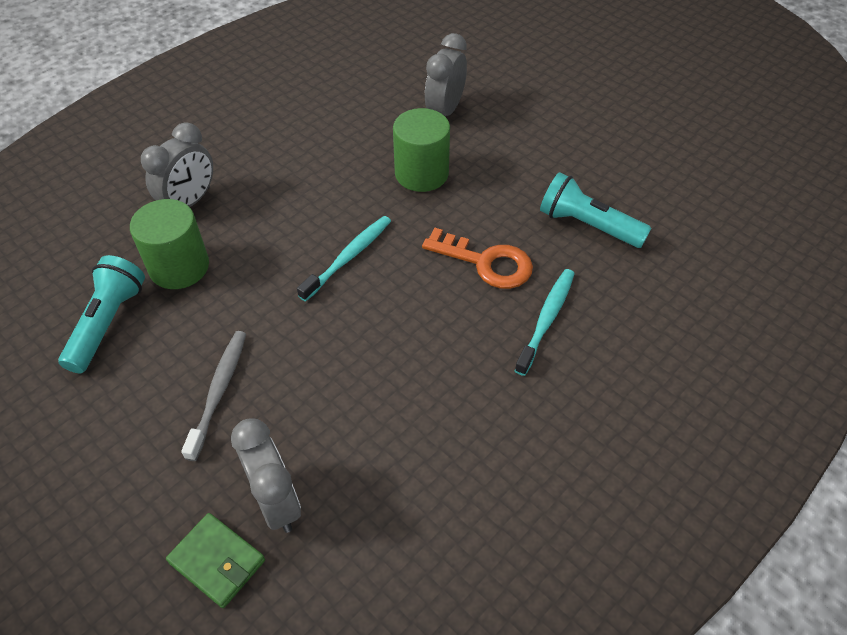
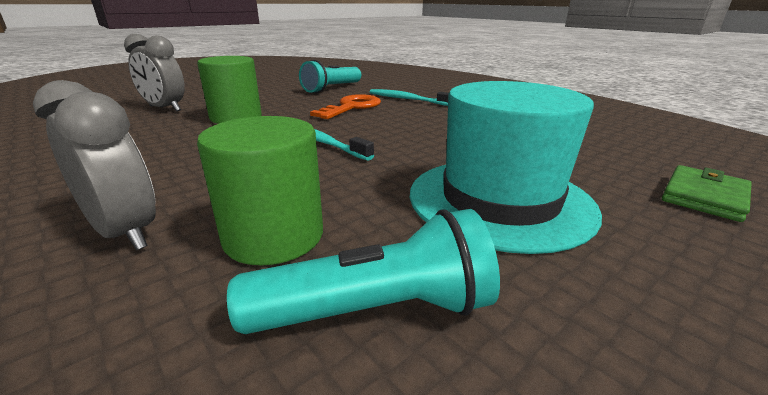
camera: 85 degrees left, 25 degrees down
turquoise flashlight [58,255,145,373] -> turquoise flashlight turned 150 degrees clockwise [227,209,500,334]
grey toothbrush [181,331,246,461] -> turquoise hat [410,81,602,254]
grey clock [231,419,301,533] -> none

